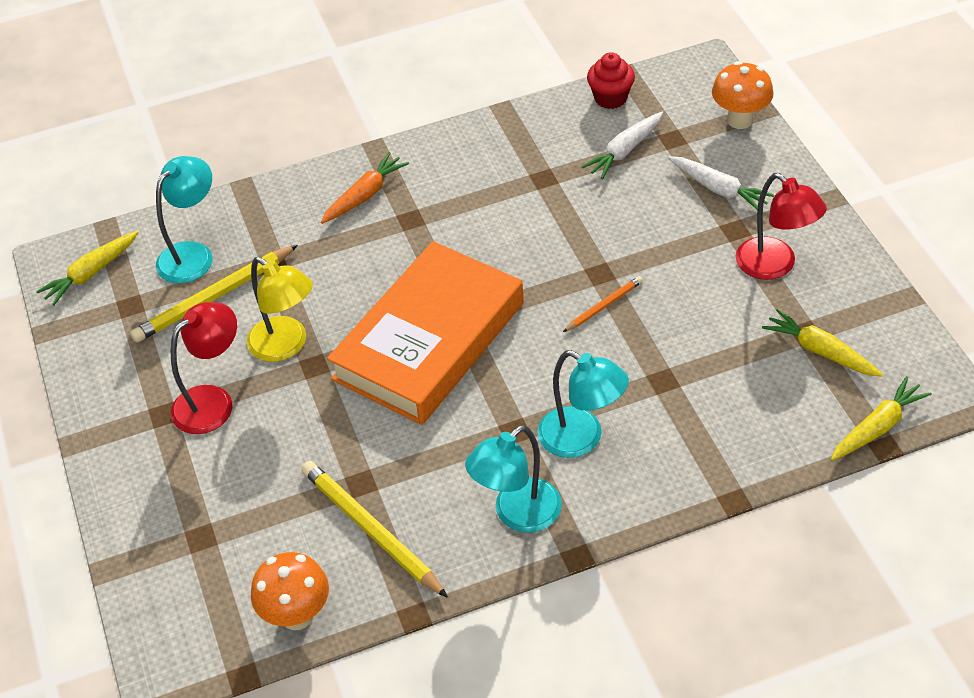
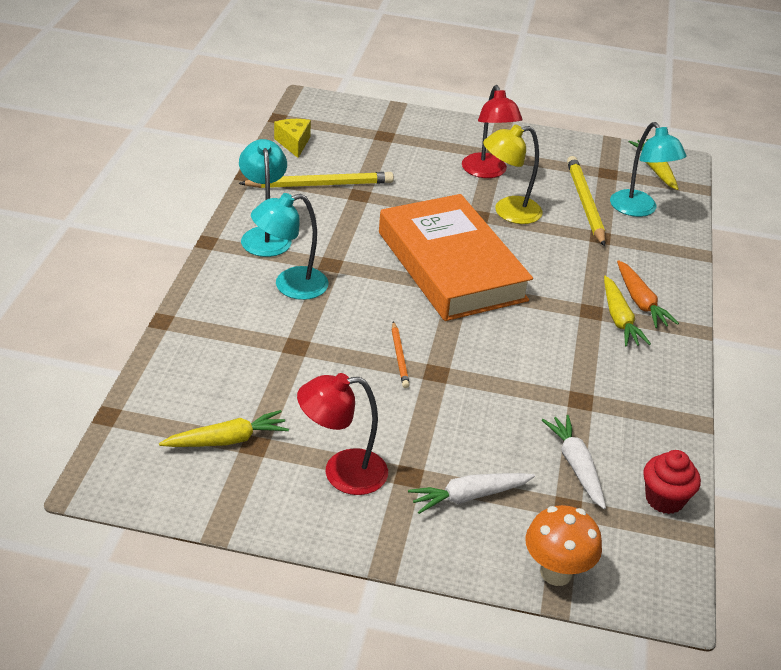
camera: 115 degrees right, 10 degrees down
orange mushroom [251,552,329,630] -> yellow cheese [274,119,311,158]
yellow carrot [831,376,932,461] -> yellow carrot moved to [604,276,651,347]

